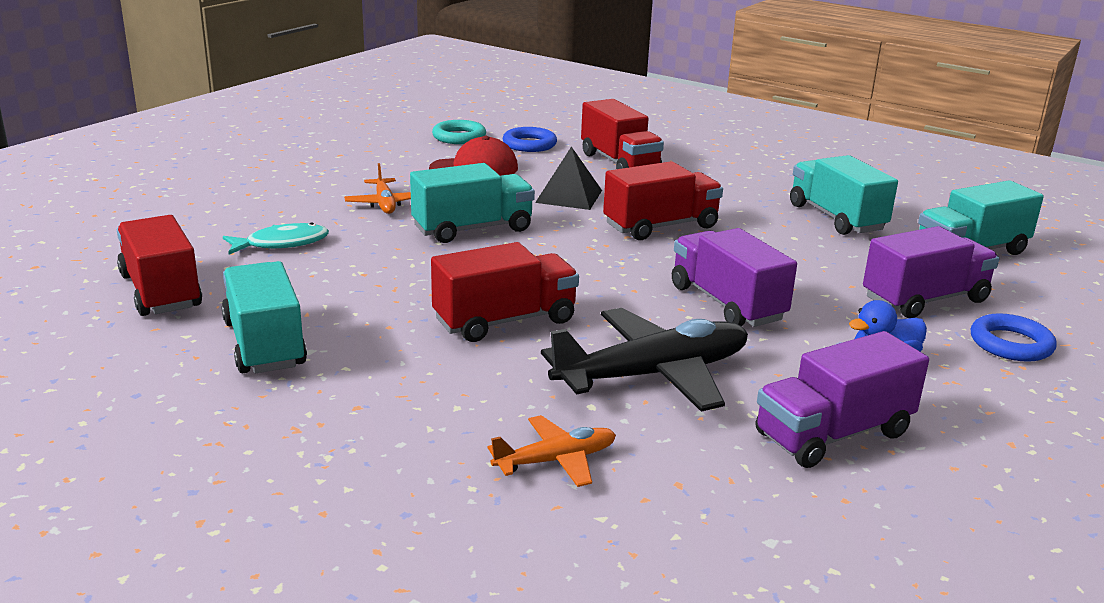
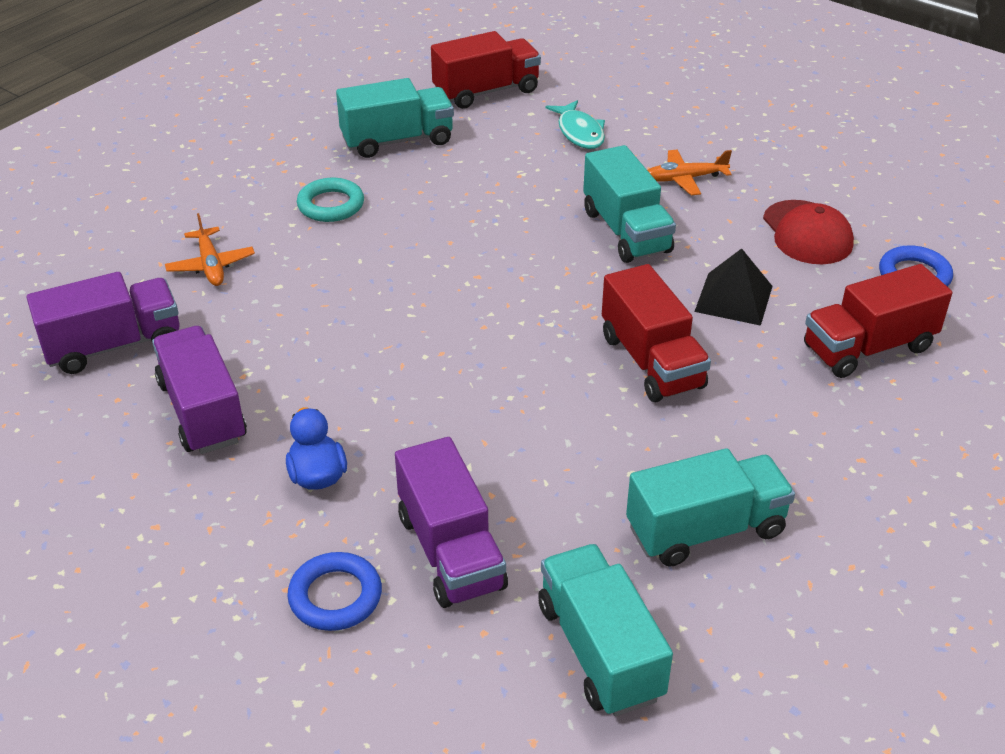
camera: 95 degrees right, 15 degrees up
red truck [431,242,579,342] -> none
turquoise ring [432,120,486,144] -> turquoise ring moved to [297,178,364,222]
black plane [541,308,748,412] -> none
purple truck [672,228,797,327] -> purple truck moved to [27,272,180,374]

